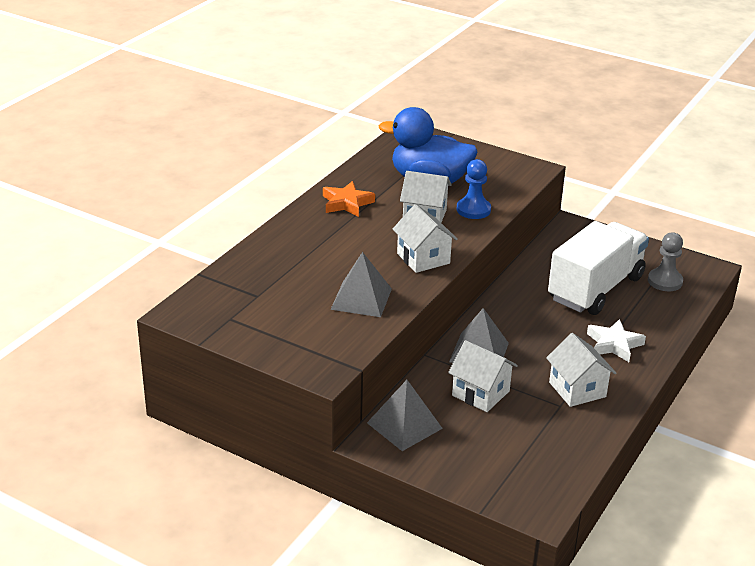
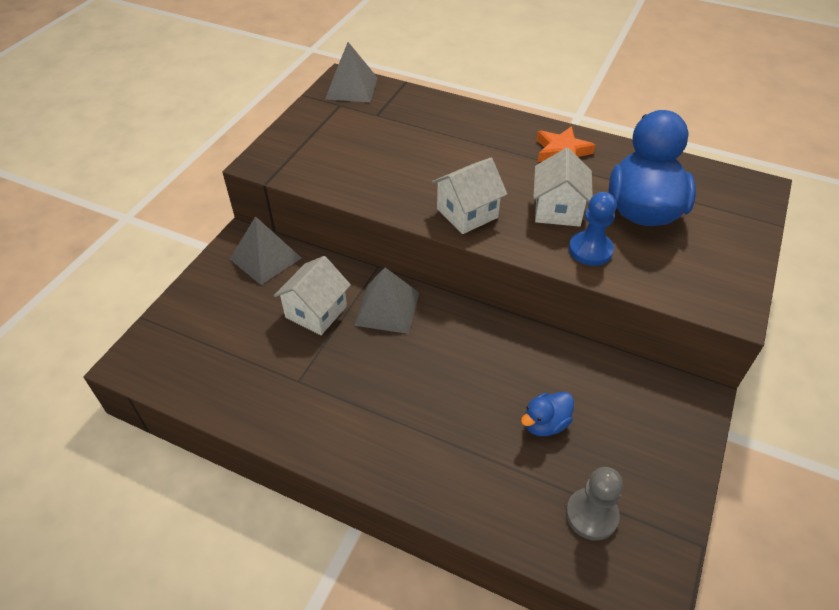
camera: 85 degrees right, 15 degrees up
grey pyramid [330,252,392,317] -> grey pyramid moved to [325,42,378,102]
white house [546,333,616,407] -> none
white truck [548,221,649,315] -> blue duck [521,392,574,436]
white star [587,319,646,362] -> none

